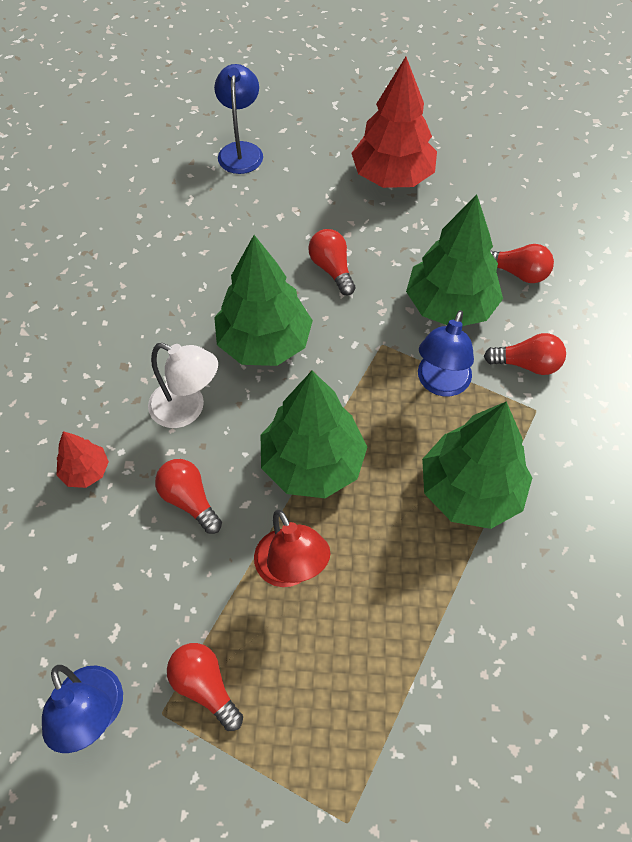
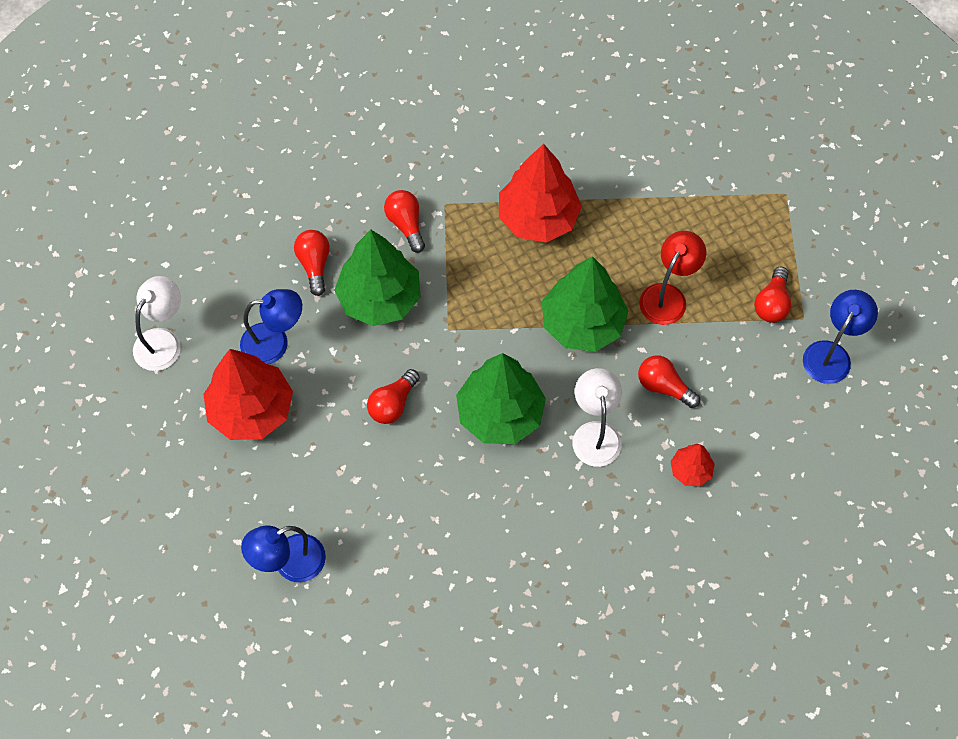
camera: 120 degrees left, 5 degrees up
red light bulb [155,459,222,534] -> red light bulb turned 105 degrees clockwise [638,355,700,408]
blue lamp [418,310,474,396] -> blue lamp moved to [240,289,302,364]
green tree [422,401,532,529] -> red tree [499,144,582,243]
none -> white lamp [133,276,181,371]

